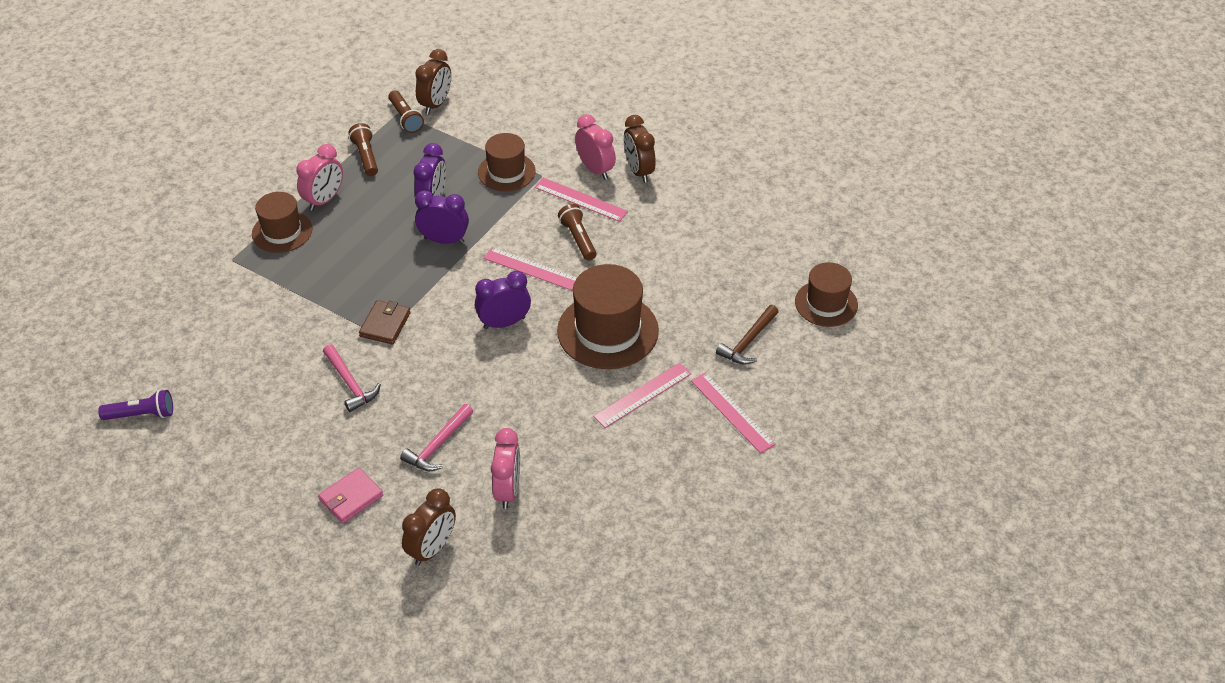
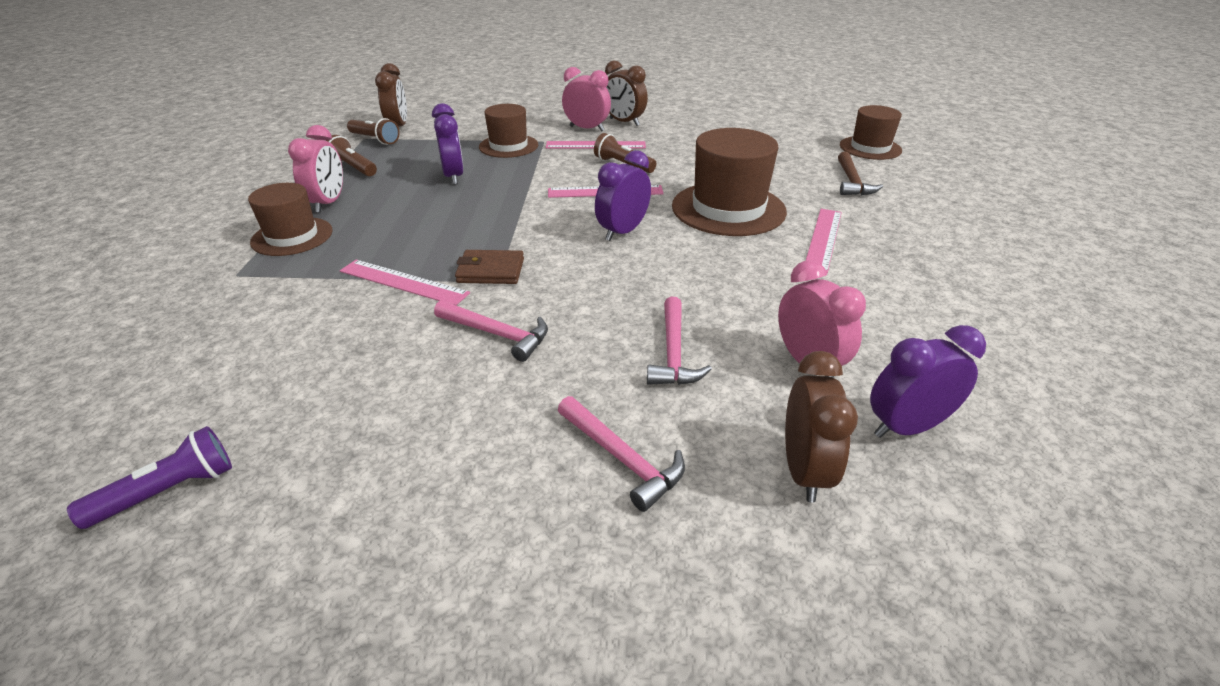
camera: 30 degrees left, 10 degrees down
pink wallet [318,468,383,523] -> pink hammer [558,396,685,512]
brown wallet [359,300,411,344] -> brown wallet turned 75 degrees counterclockwise [455,250,524,284]
purple clock [415,190,469,244] -> purple clock moved to [870,325,986,438]
pink ruler [691,372,776,453] -> pink ruler moved to [340,260,470,305]

